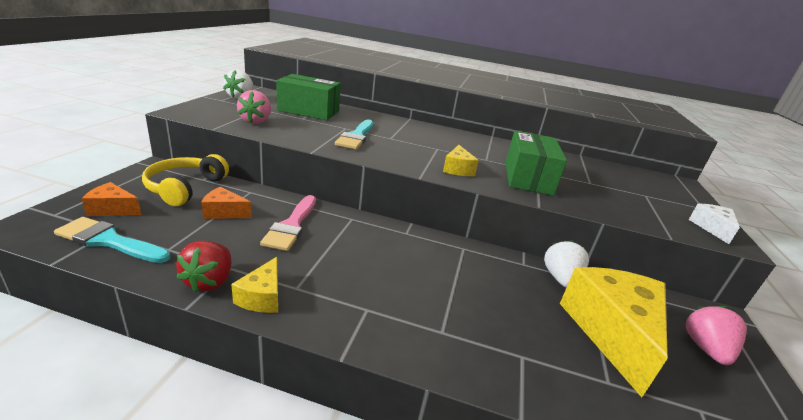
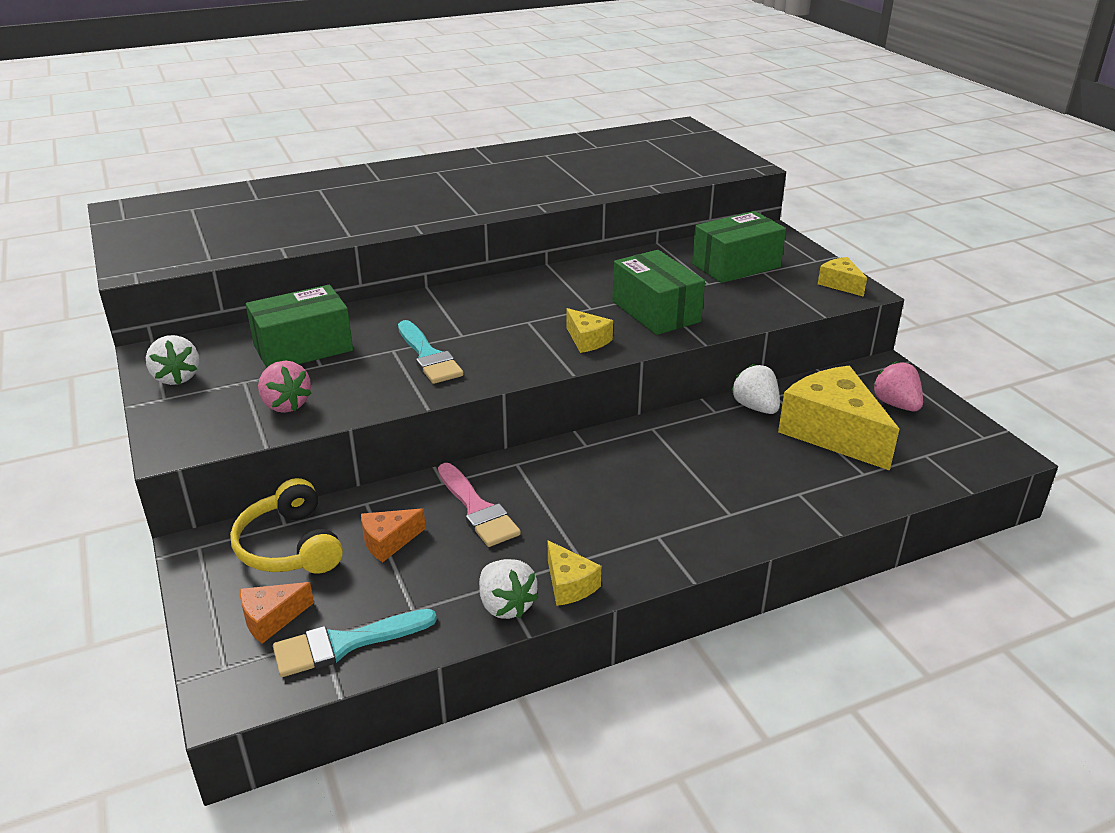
camera: 35 degrees left, 5 degrees up
red strawberry [176,241,231,293] -> white strawberry [479,559,539,619]
white cheese [689,204,740,244] -> yellow cheese [818,257,867,297]
none -> green box [692,211,786,283]

